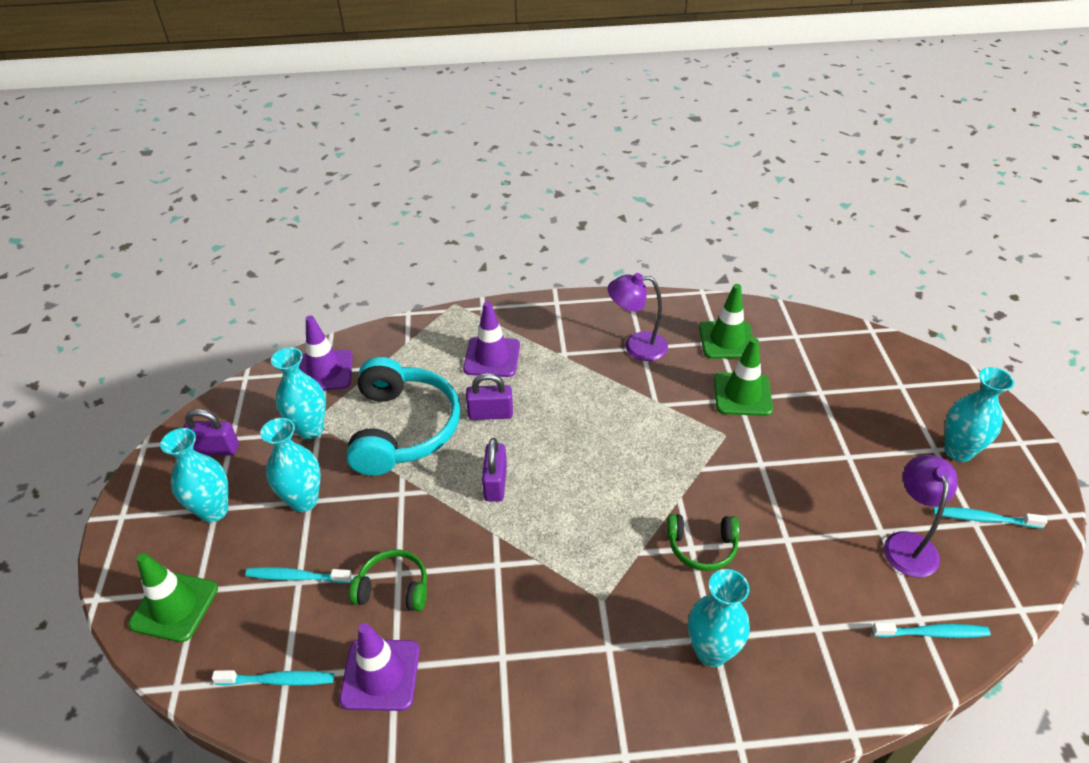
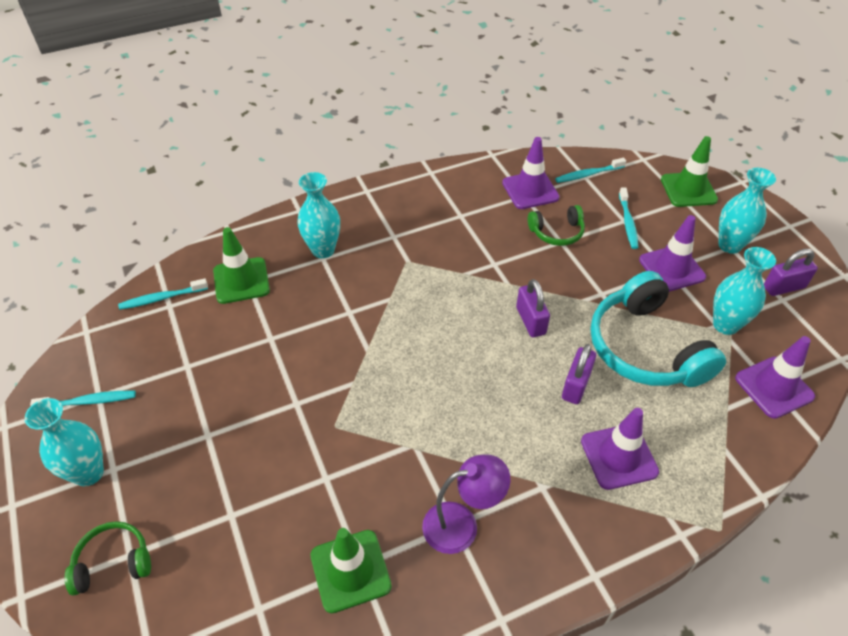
camera: 160 degrees right, 5 degrees up
turquoise toothbrush [245,567,353,583] -> turquoise toothbrush turned 105 degrees clockwise [619,187,638,249]
turquoise vase [260,418,321,512] -> purple traffic cone [639,215,706,292]
purple padlock [466,373,513,420] -> purple padlock turned 45 degrees counterclockwise [562,344,596,404]
green headphones [667,514,740,571] -> green headphones moved to [65,521,151,596]
green traffic cone [714,338,773,416] -> green traffic cone moved to [213,227,270,304]
purple lamp [884,455,958,577] -> none

